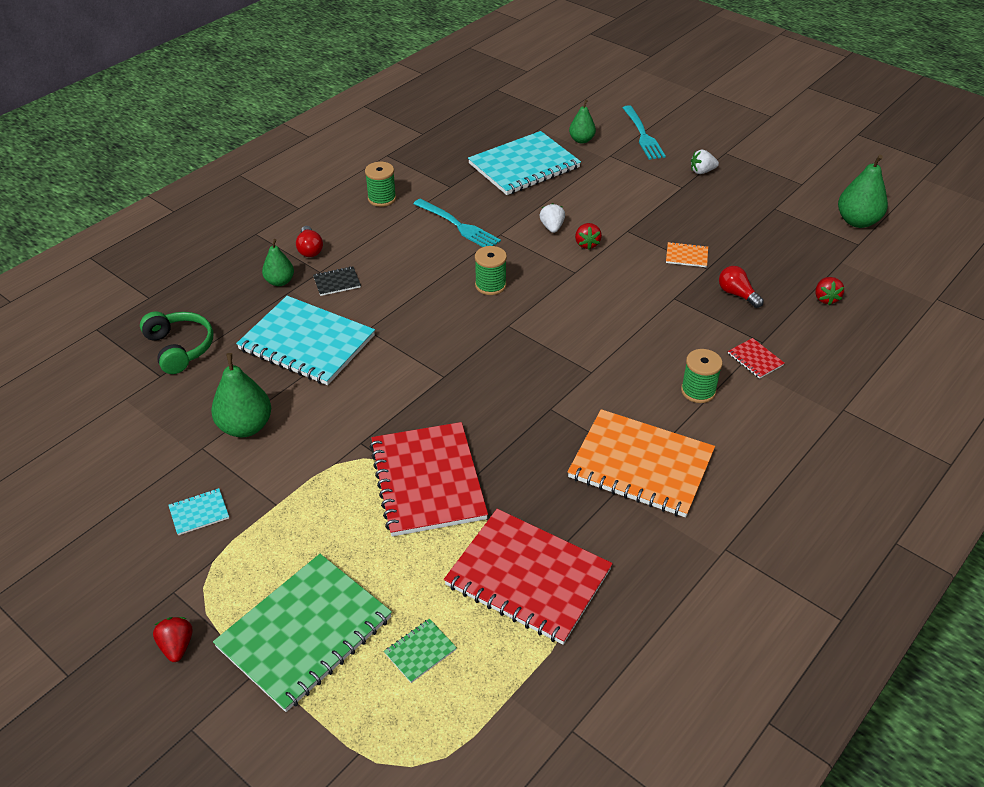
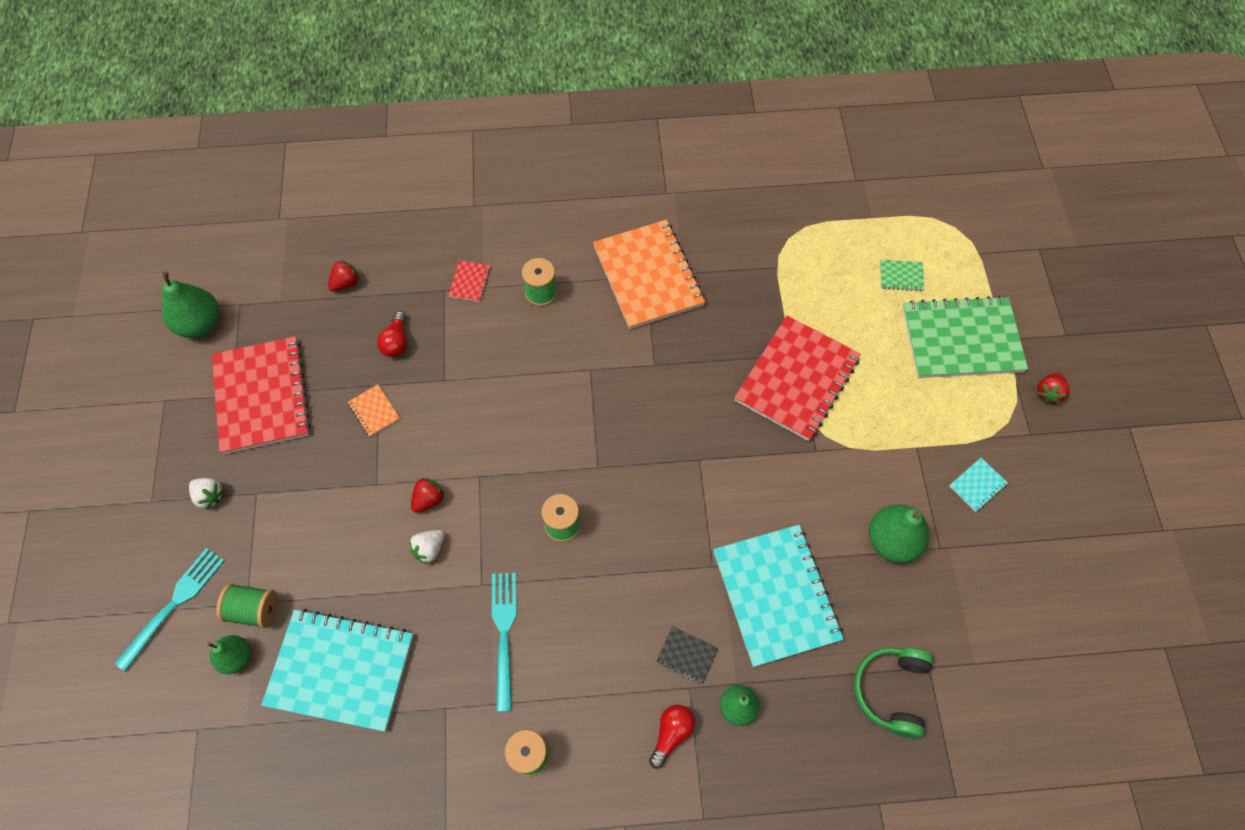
camera: 135 degrees left, 20 degrees up
turquoise notebook [168,488,229,536] -> turquoise notebook turned 60 degrees counterclockwise [949,458,1008,512]
red notebook [444,509,613,645] -> red notebook moved to [212,336,311,454]
none -> green spool [216,584,278,628]

